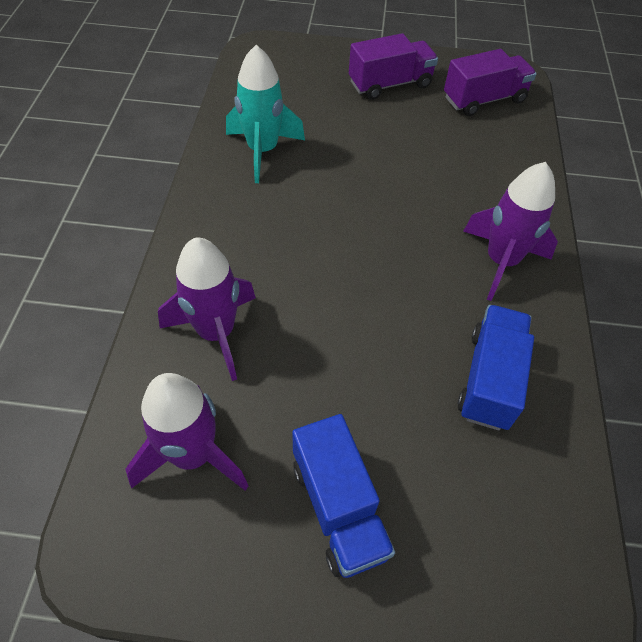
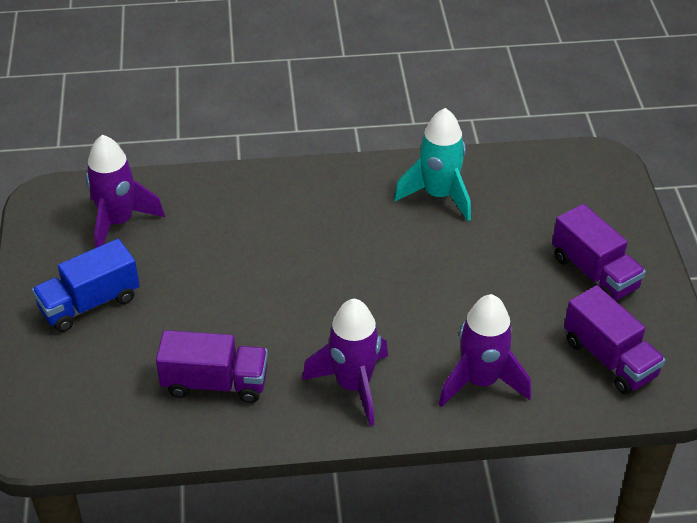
camera: 80 degrees right, 10 degrees down
purple rocket [158,237,256,381] -> purple rocket moved to [439,294,531,407]
blue truck [458,305,534,430] -> purple truck [156,330,268,403]

